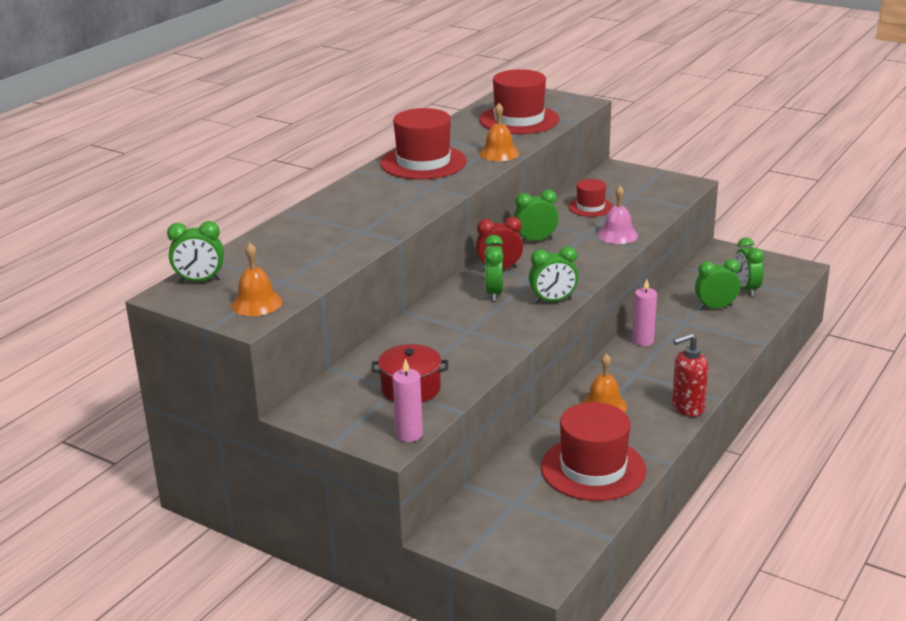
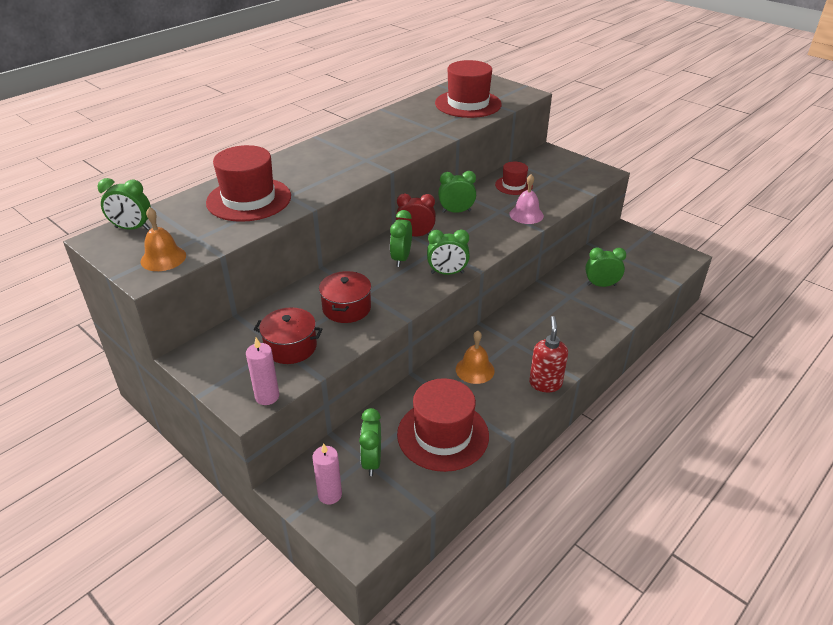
camera: 10 degrees right, 10 degrees up
red hat [380,108,467,180] -> red hat moved to [206,145,291,222]
orange bell [479,103,519,161] -> none
pink candle [632,279,657,346] -> pink candle moved to [312,443,342,504]
red soap dispenser [672,333,709,417] -> red soap dispenser turned 105 degrees clockwise [529,316,568,392]
green clock [735,238,764,296] -> green clock moved to [359,408,381,476]
none -> red pot [319,271,371,323]

